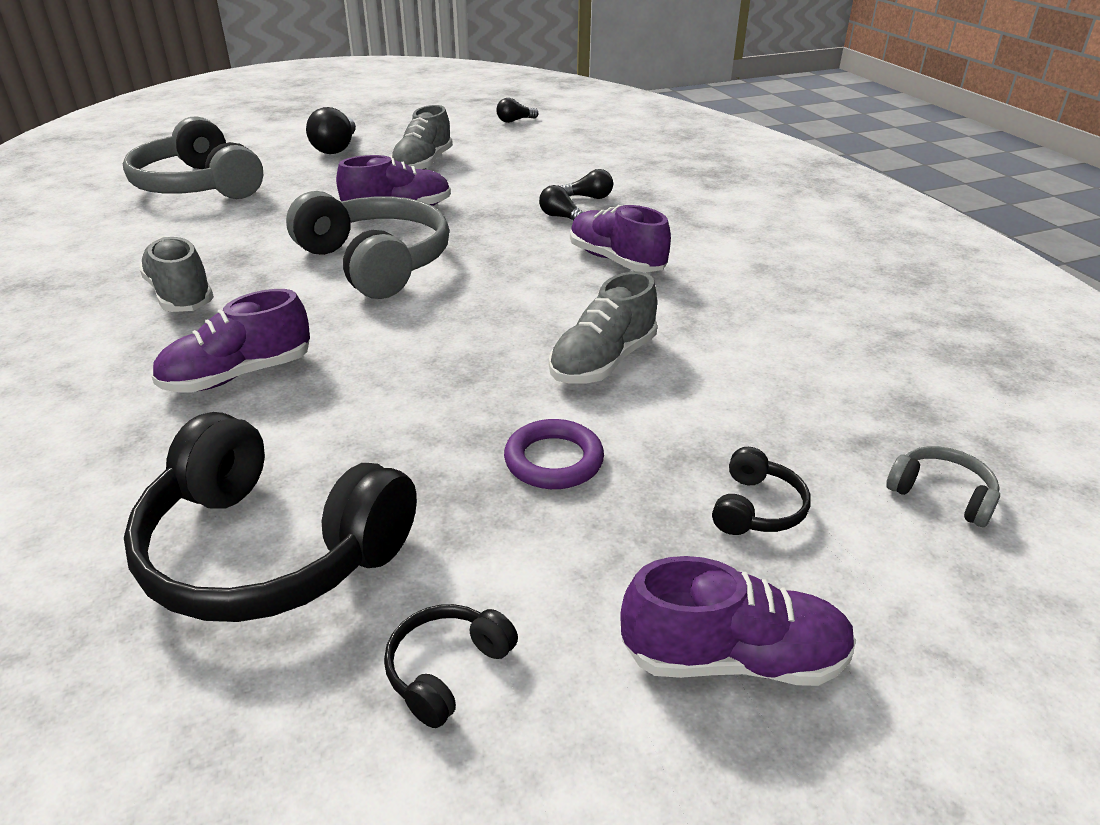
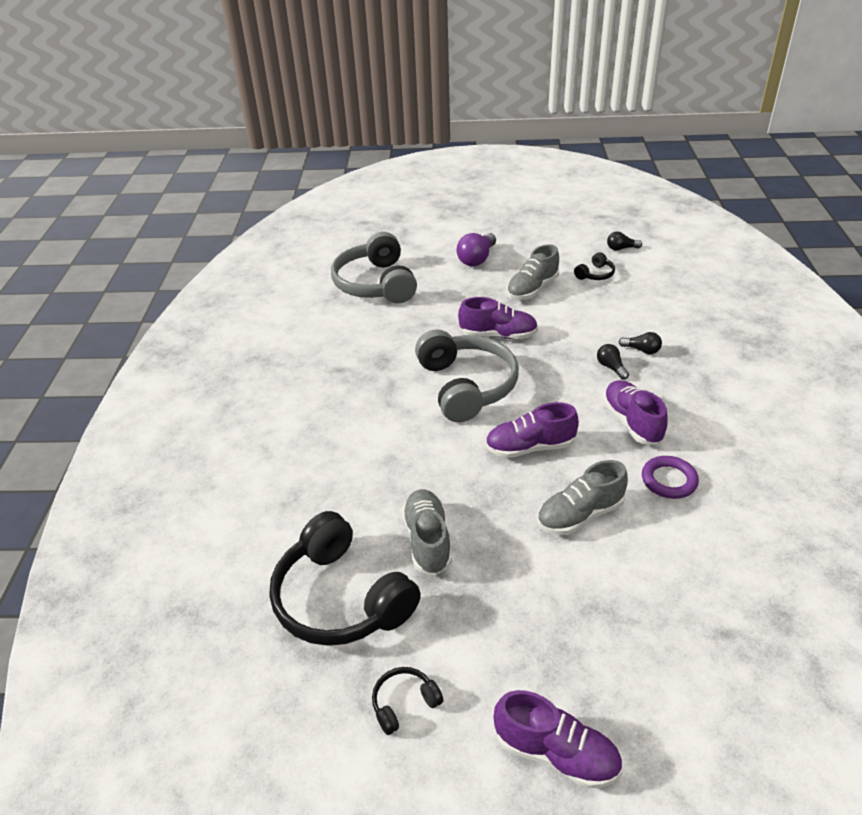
camera: 25 degrees right, 5 degrees up
grey shoe [139,236,214,312] -> grey shoe moved to [402,489,452,575]
purple shoe [151,289,310,393] -> purple shoe moved to [485,402,579,458]
black light bulb [306,107,356,154] -> purple light bulb [457,233,496,266]
purple ring [504,419,604,489] -> purple ring moved to [642,456,699,499]
black headphones [712,447,811,535] -> black headphones moved to [574,252,615,280]
grey headphones [886,446,1000,527] -> none

